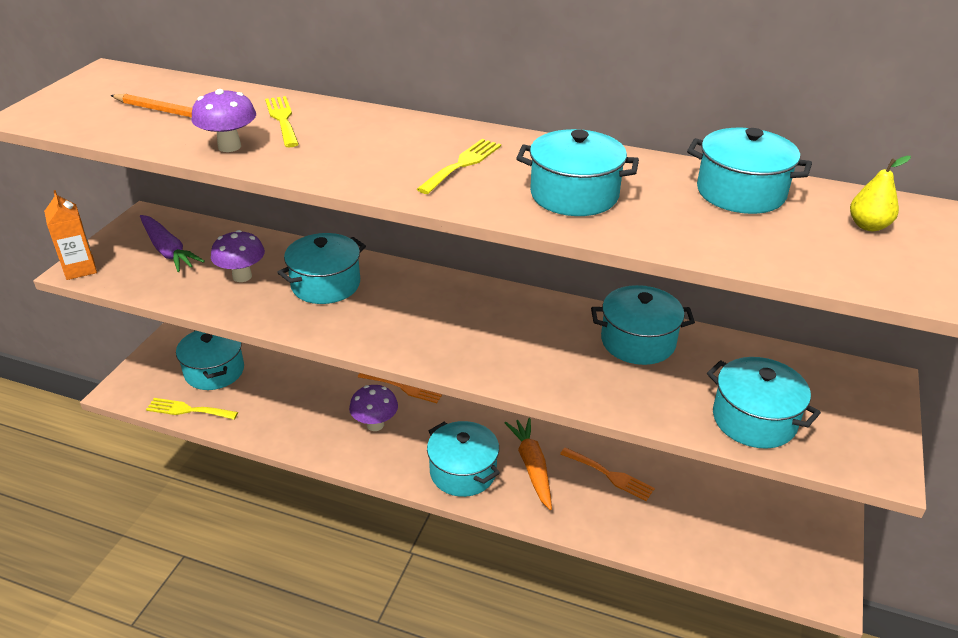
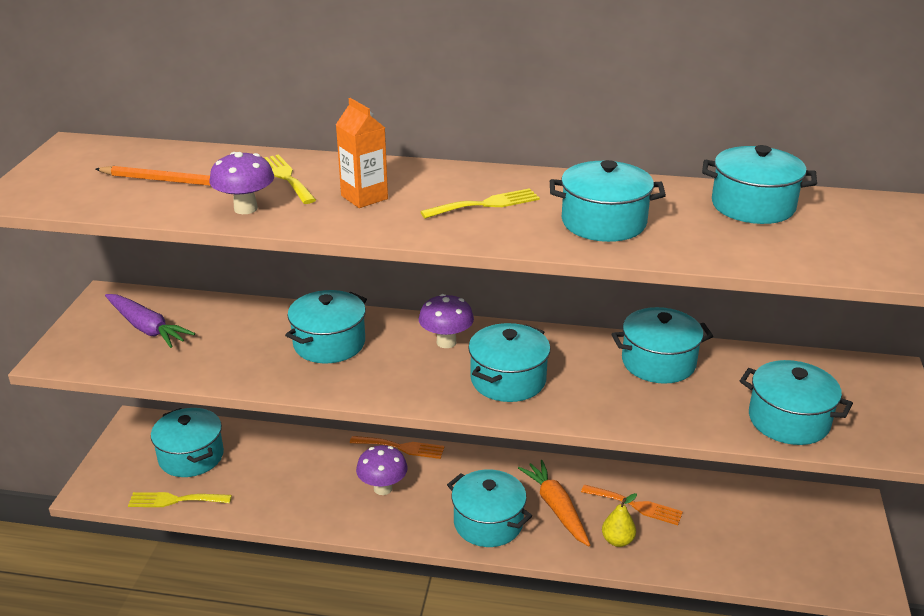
camera: 10 degrees left, 5 degrees down
orange carton [44,190,97,280] -> orange carton moved to [336,98,388,208]
purple mushroom [211,230,265,282] -> purple mushroom moved to [419,294,474,348]
yellow fork [417,139,501,194] -> yellow fork turned 45 degrees clockwise [420,188,540,219]
yellow pear [850,156,911,231] -> yellow pear moved to [602,493,637,547]
none -> turquoise pot [468,323,550,402]

